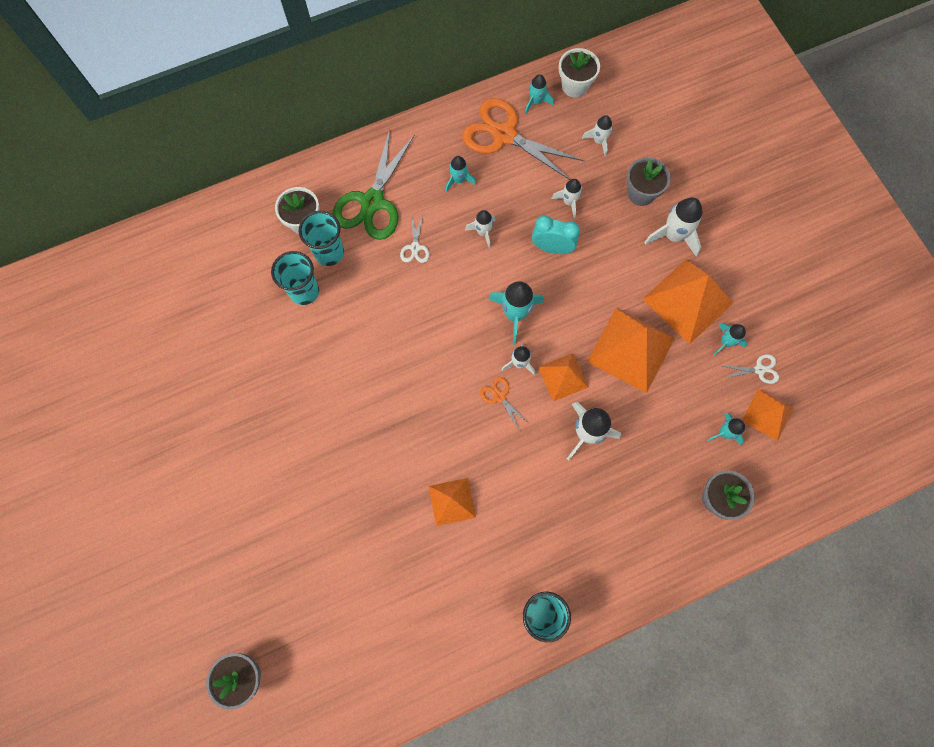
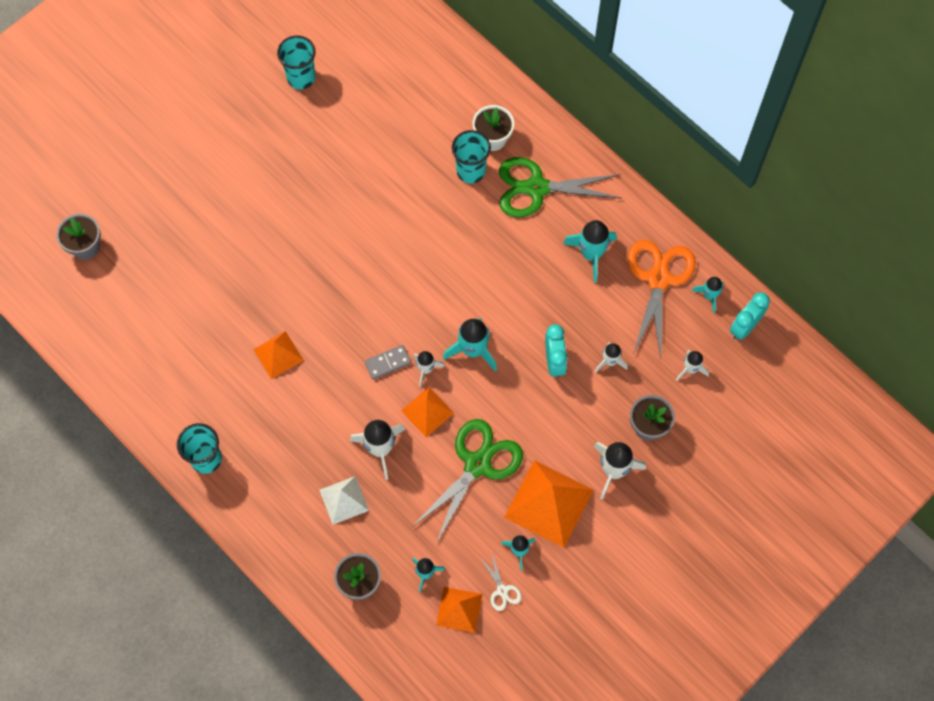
camera: 70 degrees right, 5 degrees down
turquoise cup [271,251,319,305] -> turquoise cup moved to [277,35,316,90]
white scissors [400,214,430,263] -> none
turquoise rocket [446,156,476,192] -> turquoise rocket [563,220,617,283], size x1.67
white rocket [465,210,495,248] -> none
orange scissors [480,377,529,429] -> grey domino [365,345,411,380]
white flower pot [559,48,600,98] -> turquoise clock [730,292,770,340]
orange pyramid [587,308,675,393] -> green scissors [412,419,523,544]
none -> white pyramid [320,476,369,525]

